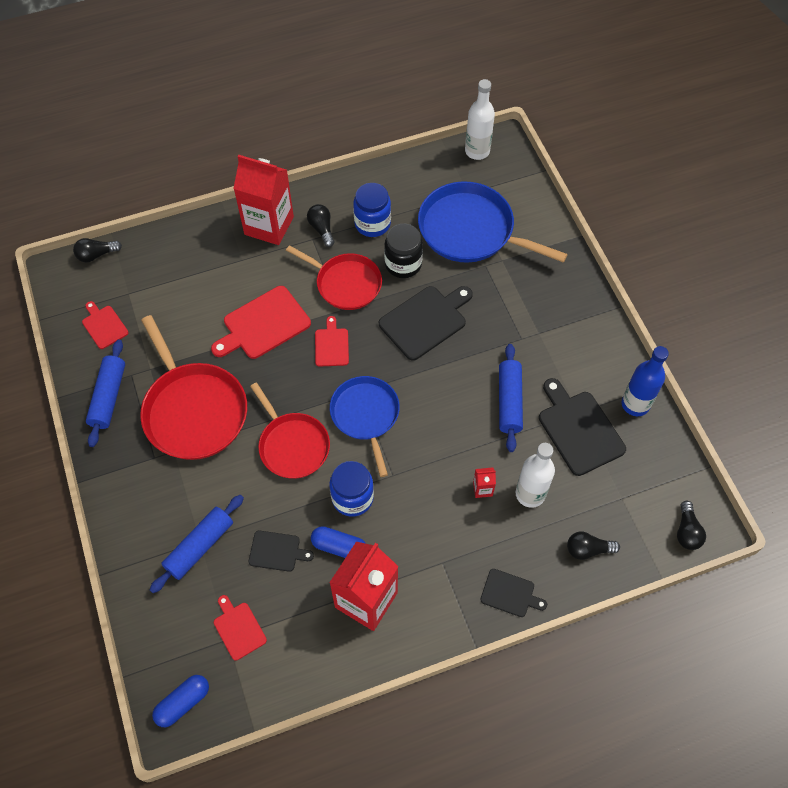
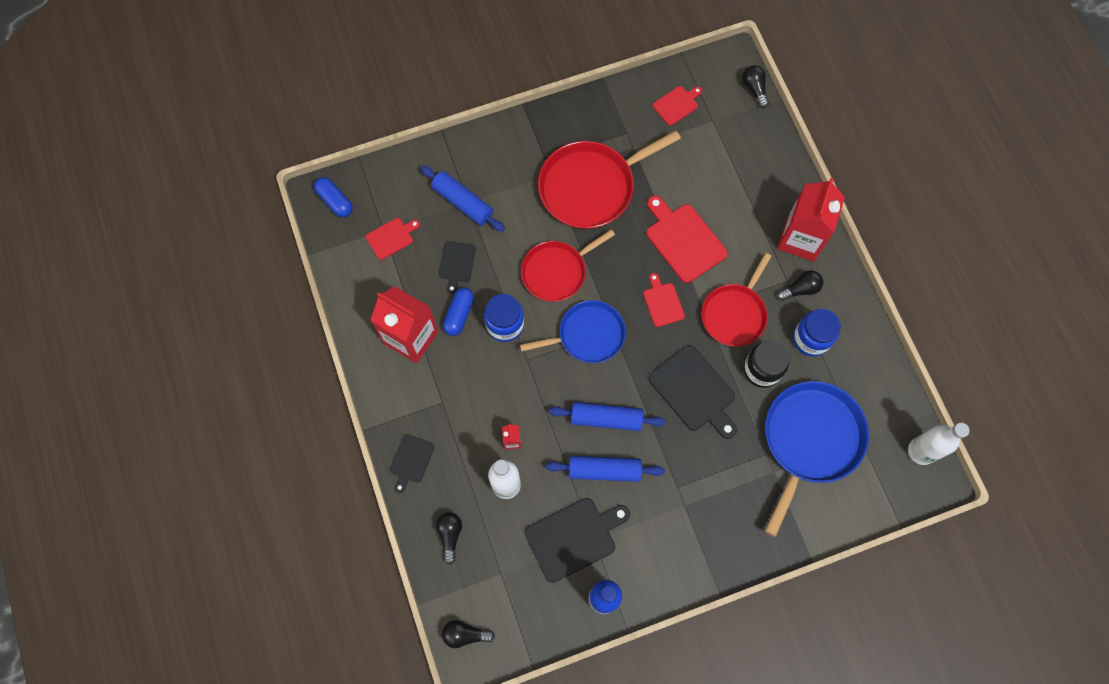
camera: 90 degrees right, 10 degrees up
blue rolling pin [86,340,125,447] -> blue rolling pin moved to [549,402,666,431]
red cutting board [315,316,349,367] -> red cutting board turned 105 degrees counterclockwise [643,273,685,327]

